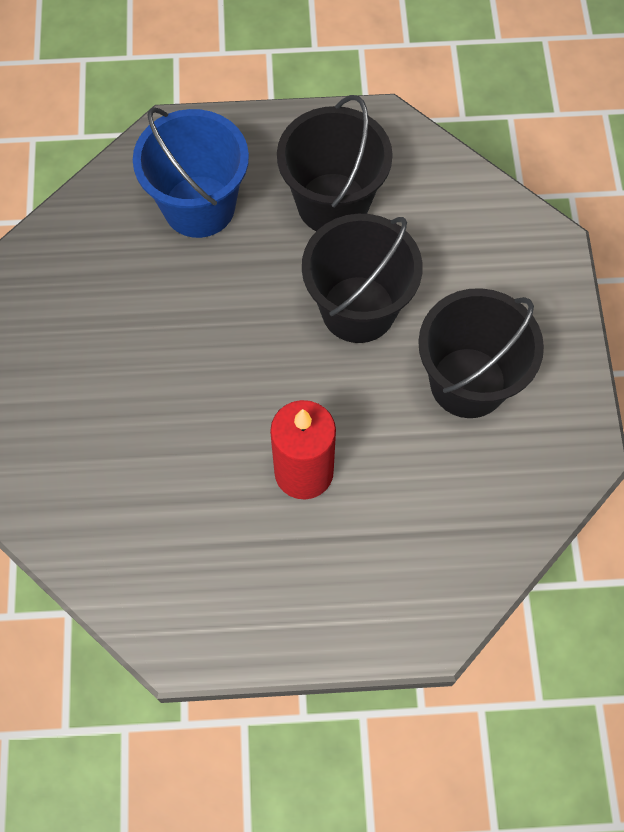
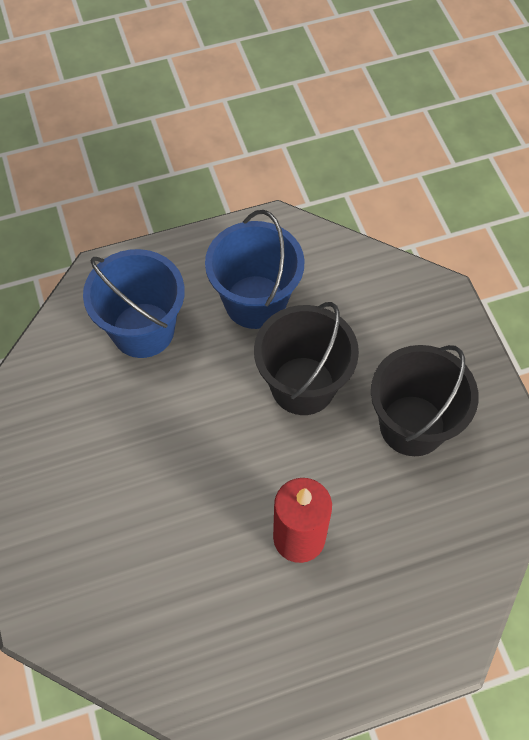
camera: 15 degrees left, 5 degrees down
black bucket [277,95,393,231] -> blue bucket [205,210,305,329]

